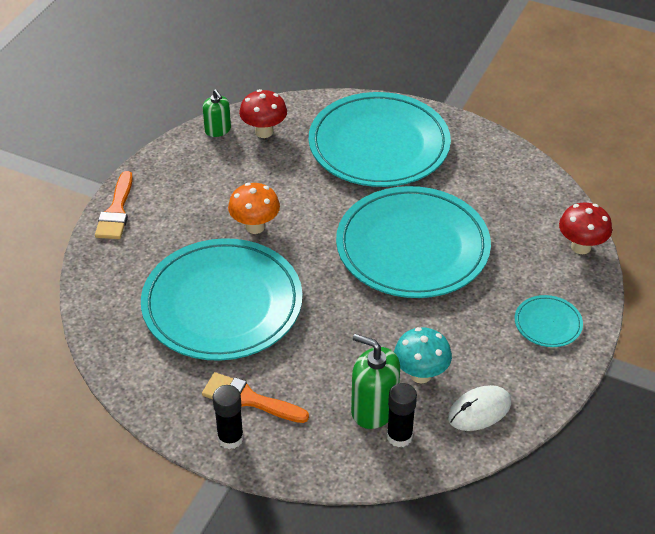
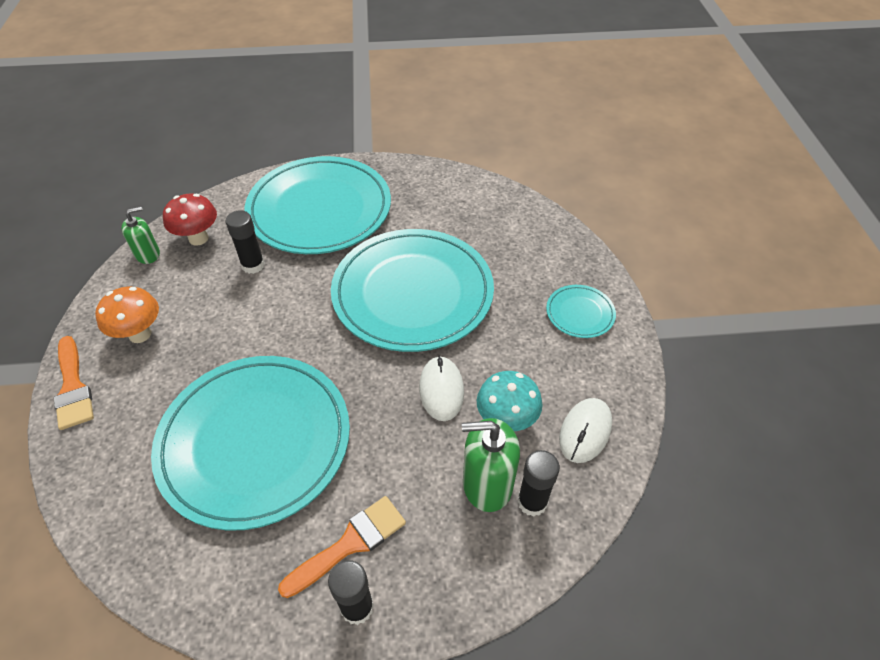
camera: 30 degrees left, 5 degrees up
orange brush [202,372,309,423] -> orange brush turned 150 degrees clockwise [278,496,406,598]
green soap dispenser [203,89,231,137] -> green soap dispenser turned 60 degrees counterclockwise [121,207,160,264]
orange mushroom [228,183,280,234] -> orange mushroom moved to [95,287,159,343]
red mushroom [559,202,612,254] -> none
none -> black glue stick [226,210,265,274]
none -> white mouse [419,356,464,421]

